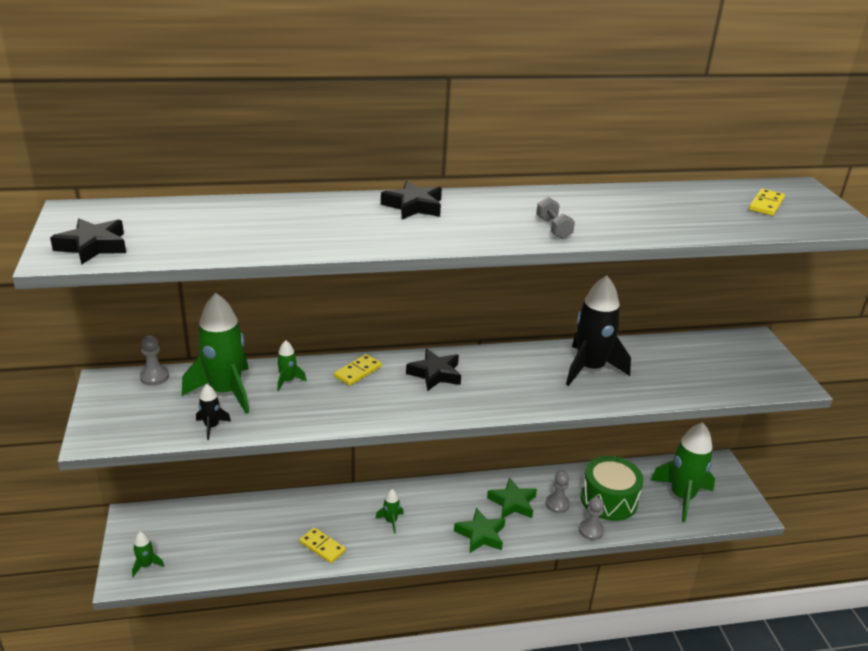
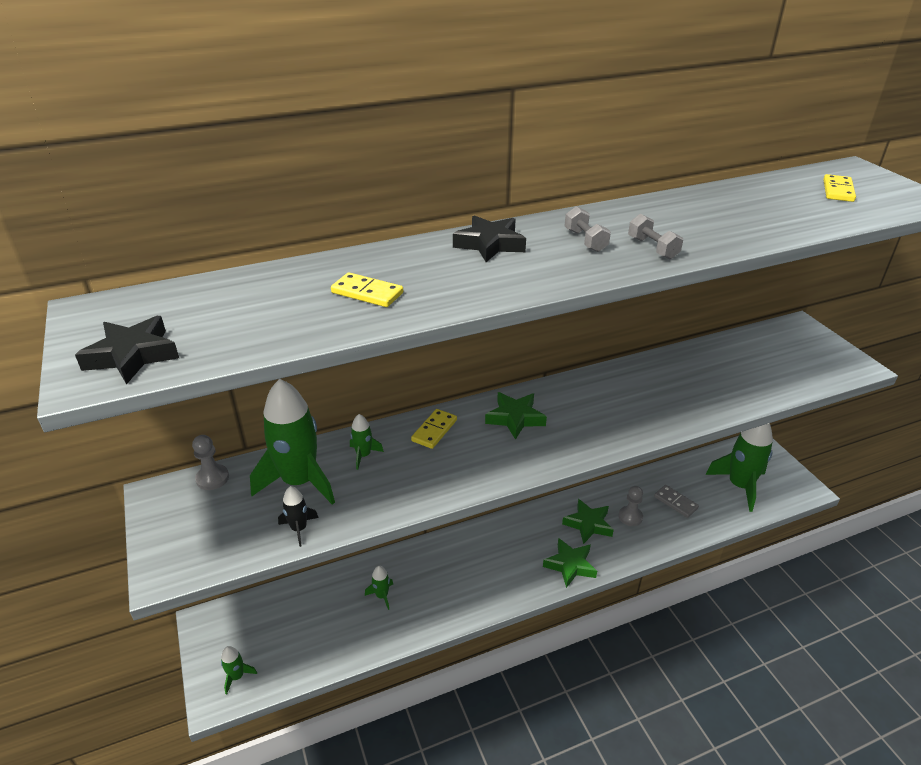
camera: 10 degrees left, 5 degrees up
yellow domino [299,527,346,563] -> yellow domino moved to [331,272,403,307]
green rocket [376,489,404,534] -> green rocket moved to [365,566,393,610]
black star [406,349,461,391] -> green star [485,392,547,440]
black rocket [566,275,631,386] -> none
grey pawn [579,497,604,540] -> none
green drum [581,456,644,521] -> grey domino [654,485,699,518]
none -> grey dumbbell [564,206,611,252]

